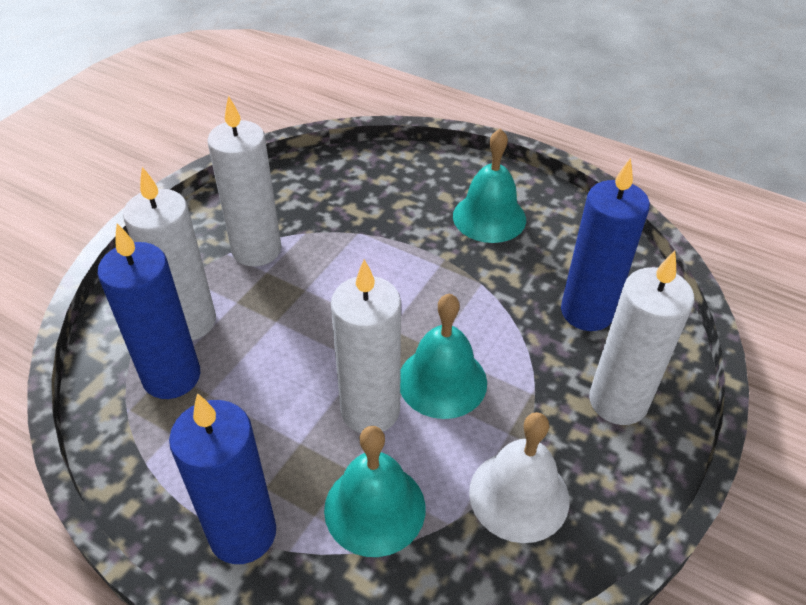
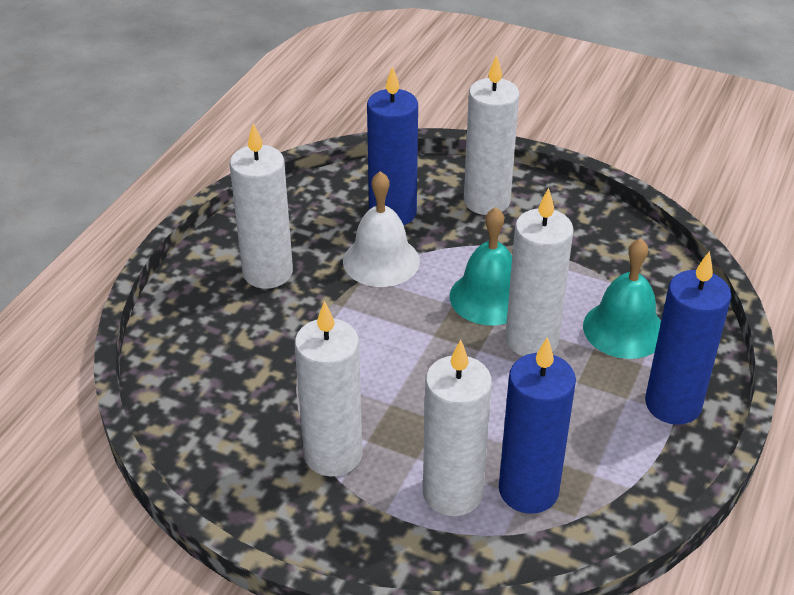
camera: 95 degrees left, 5 degrees down
turquoise bell [453,128,526,243] -> white candle [230,123,293,289]
white bell [469,412,569,543] -> white bell moved to [343,171,420,287]

